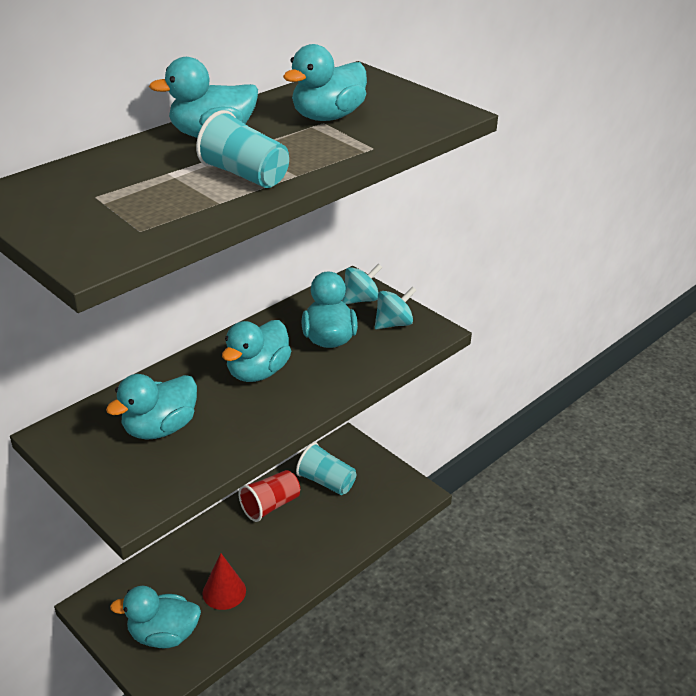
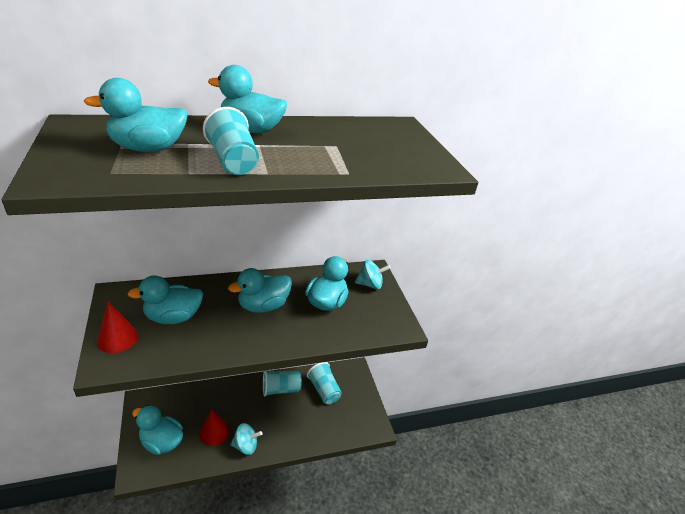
camera: 25 degrees right, 0 degrees up
red cup [238,470,300,522] -> turquoise cup [263,370,302,396]
turquoise duck [283,44,367,121] -> turquoise duck moved to [84,78,188,152]
turquoise spinning top [375,287,417,329] -> turquoise spinning top moved to [230,423,262,455]
none -> red cone [97,301,138,353]

